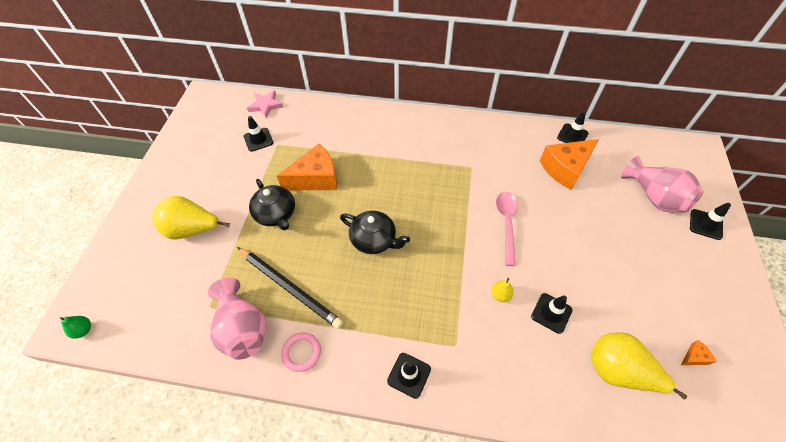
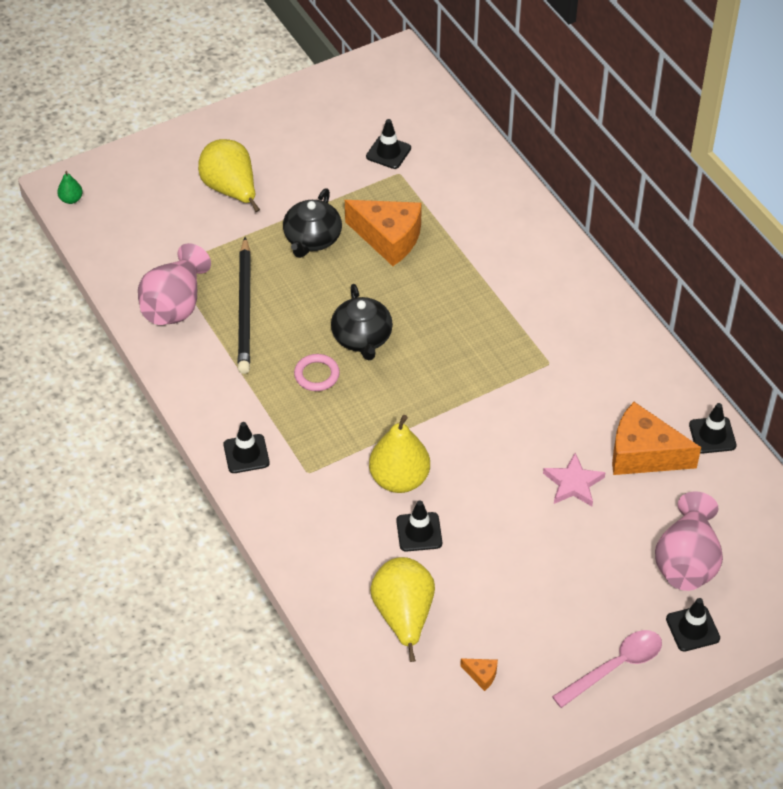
camera: 50 degrees right, 5 degrees down
pink star [247,90,283,118] -> pink star moved to [543,453,606,506]
pink ring [281,333,321,372] -> pink ring moved to [294,354,340,391]
yellow pear [491,278,514,302] -> yellow pear [369,415,430,493], size x2.18
pink spoon [496,192,518,266] -> pink spoon moved to [552,630,662,708]

